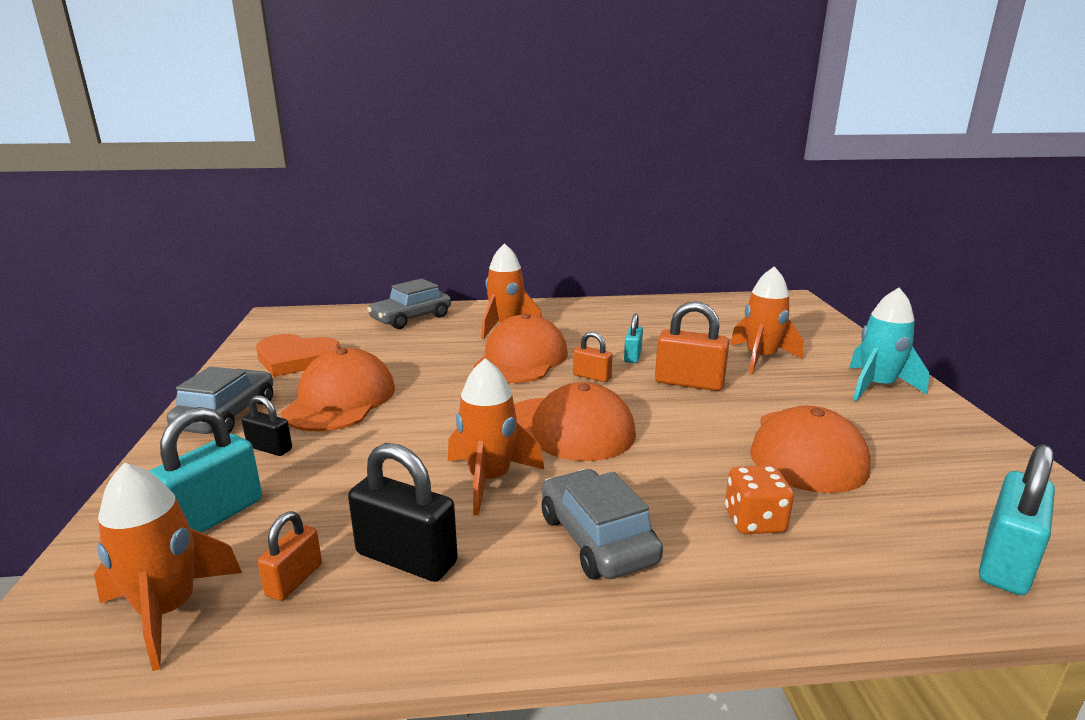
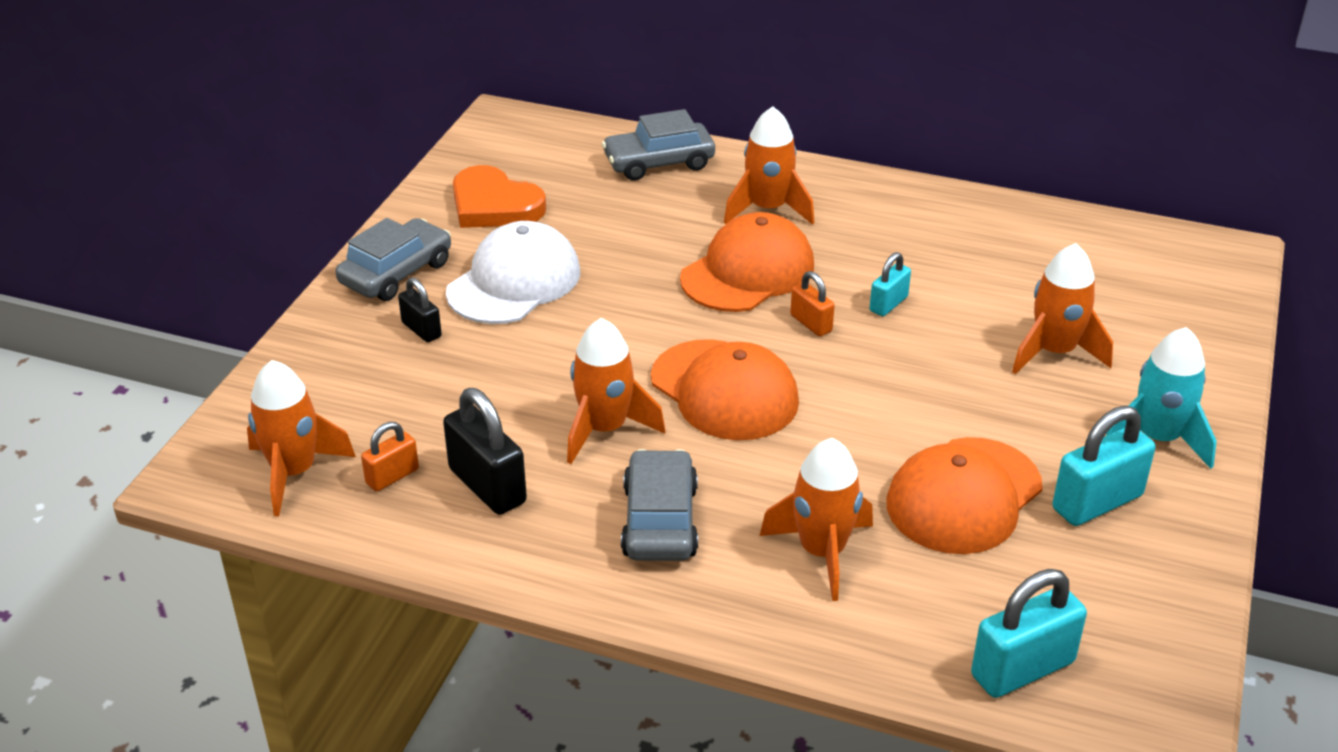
camera: 25 degrees right, 15 degrees up
turquoise padlock [149,407,262,533] -> turquoise padlock moved to [1052,406,1156,526]
orange cap [281,348,395,431] -> white cap [446,221,580,324]
orange padlock [655,301,729,391] -> none
orange dice [725,465,794,534] -> orange rocket [760,438,873,601]

